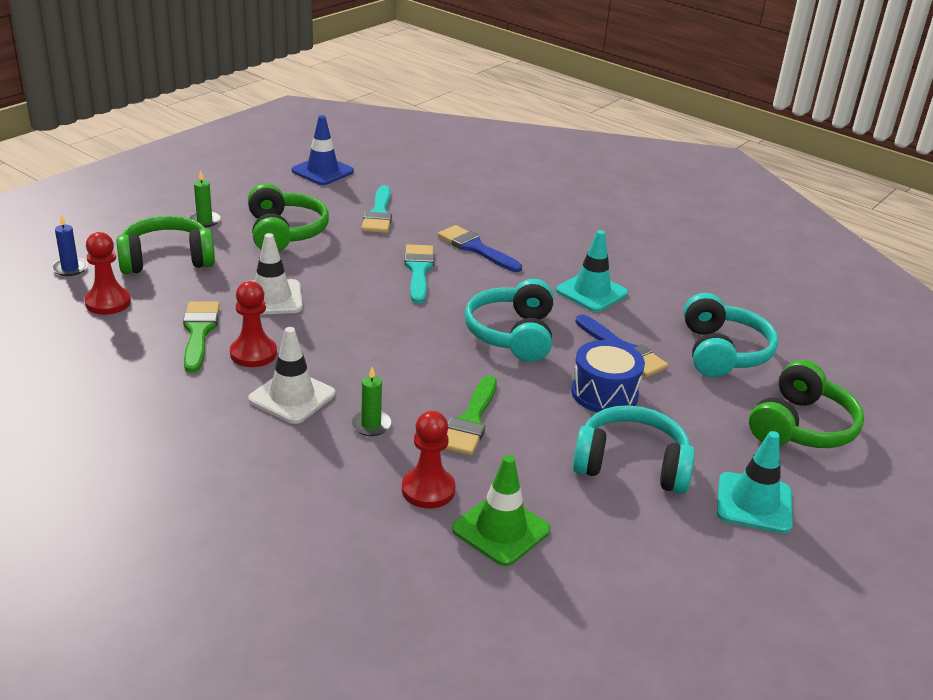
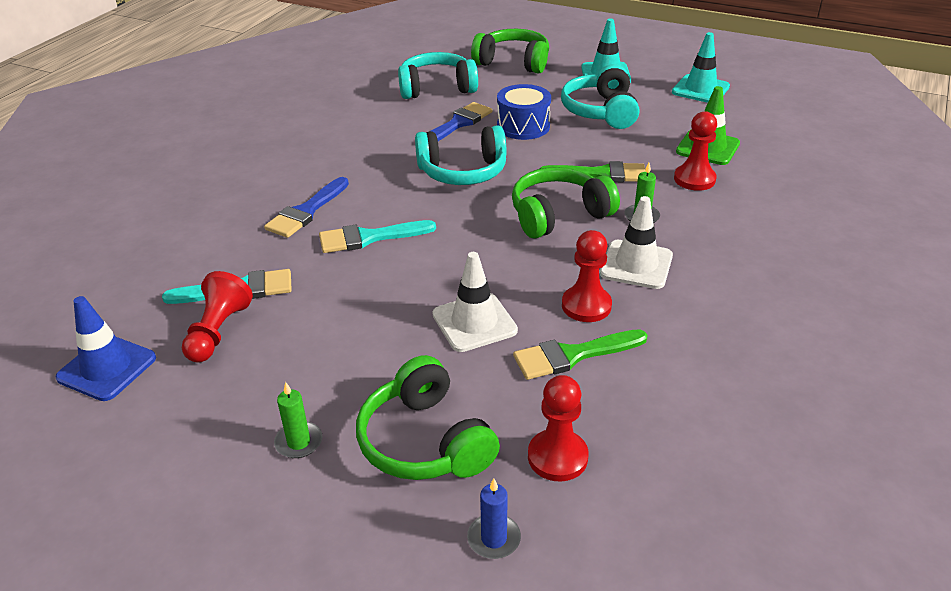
camera: 100 degrees left, 5 degrees up
green headphones [248,184,329,252] -> green headphones moved to [512,167,620,239]
turquoise traffic cone [556,230,628,312] -> turquoise traffic cone moved to [672,32,730,103]
none -> red pawn [182,271,253,363]

